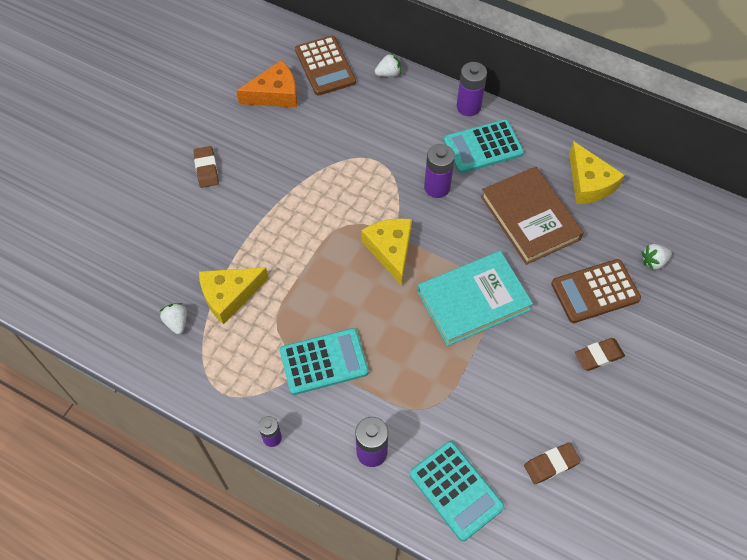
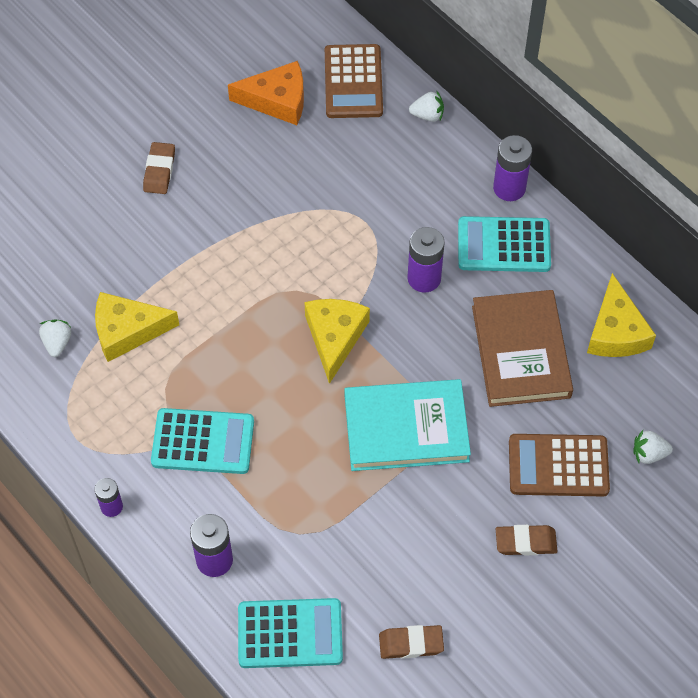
camera: 20 degrees right, 0 degrees up
turquoise calculator [409,441,505,541] -> turquoise calculator turned 75 degrees counterclockwise [238,598,343,668]

